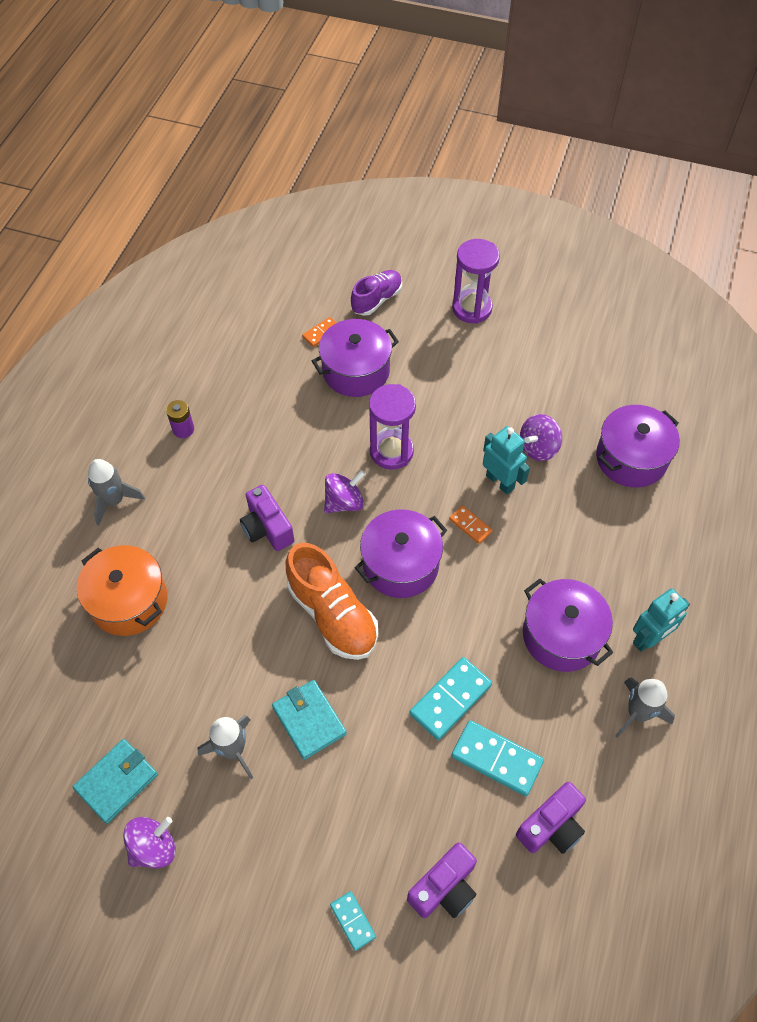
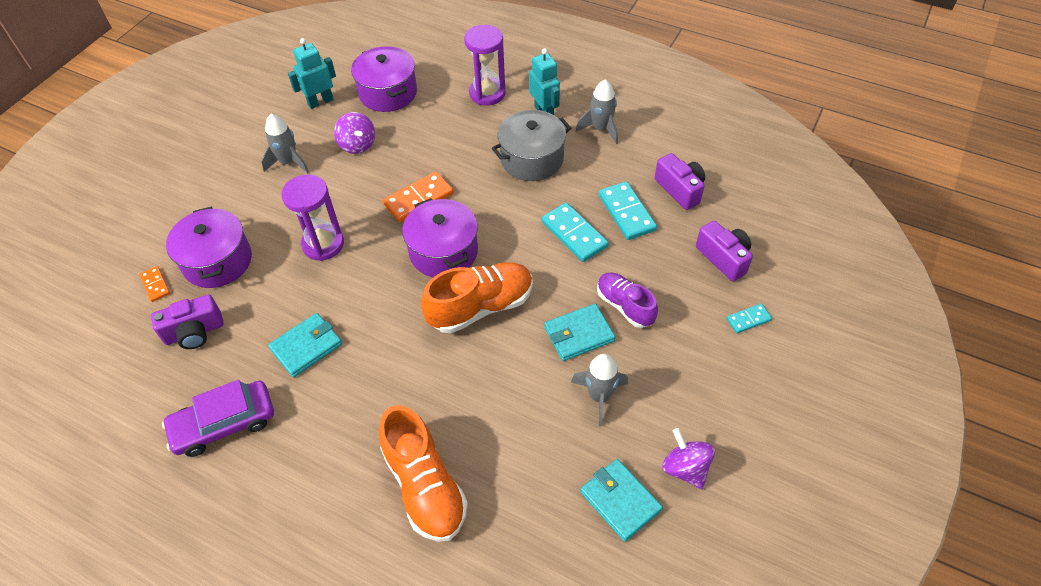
camera: 80 degrees left, 5 degrees down
orange pot [77,545,167,636] -> orange shoe [379,405,468,542]
grey rocket [88,459,145,526] -> grey rocket moved to [261,114,309,173]
purple battery [166,400,194,438] -> purple car [162,380,274,457]
purple camera [240,485,294,551] -> purple camera moved to [151,295,224,349]
purple spinning top [324,470,365,513] -> none
purple shoe [351,270,402,316] -> purple shoe moved to [597,273,658,328]
orange domino [449,505,493,544] -> orange domino [383,172,454,223], size x1.79
turquoise domino [451,720,544,796] -> turquoise domino turned 60 degrees counterclockwise [599,181,657,240]
purple hourglass [452,239,500,324] -> purple hourglass moved to [464,25,506,106]
turquoise robot [483,426,530,494] -> turquoise robot moved to [288,38,336,109]
purple pot [523,578,613,672] -> grey pot [492,110,571,181]
none -> turquoise wallet [268,313,342,377]

